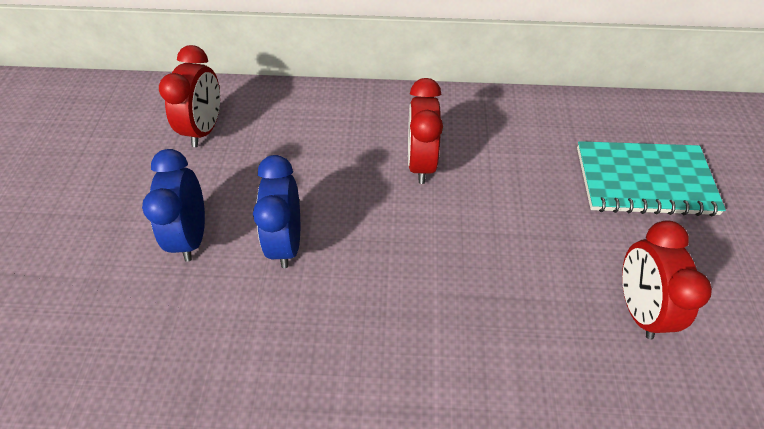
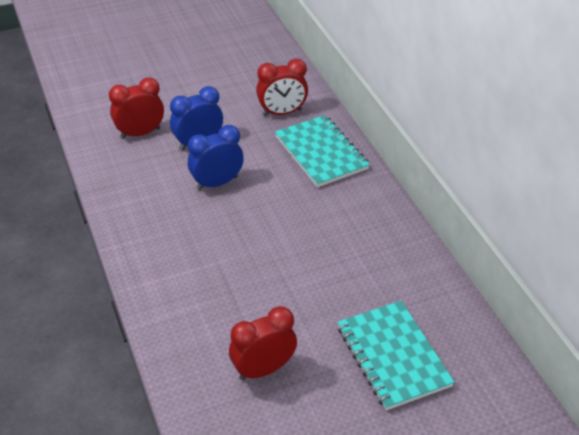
camera: 65 degrees right, 10 degrees down
red clock [408,78,443,184] -> red clock moved to [109,77,164,139]
none -> turquoise notebook [275,115,370,187]

